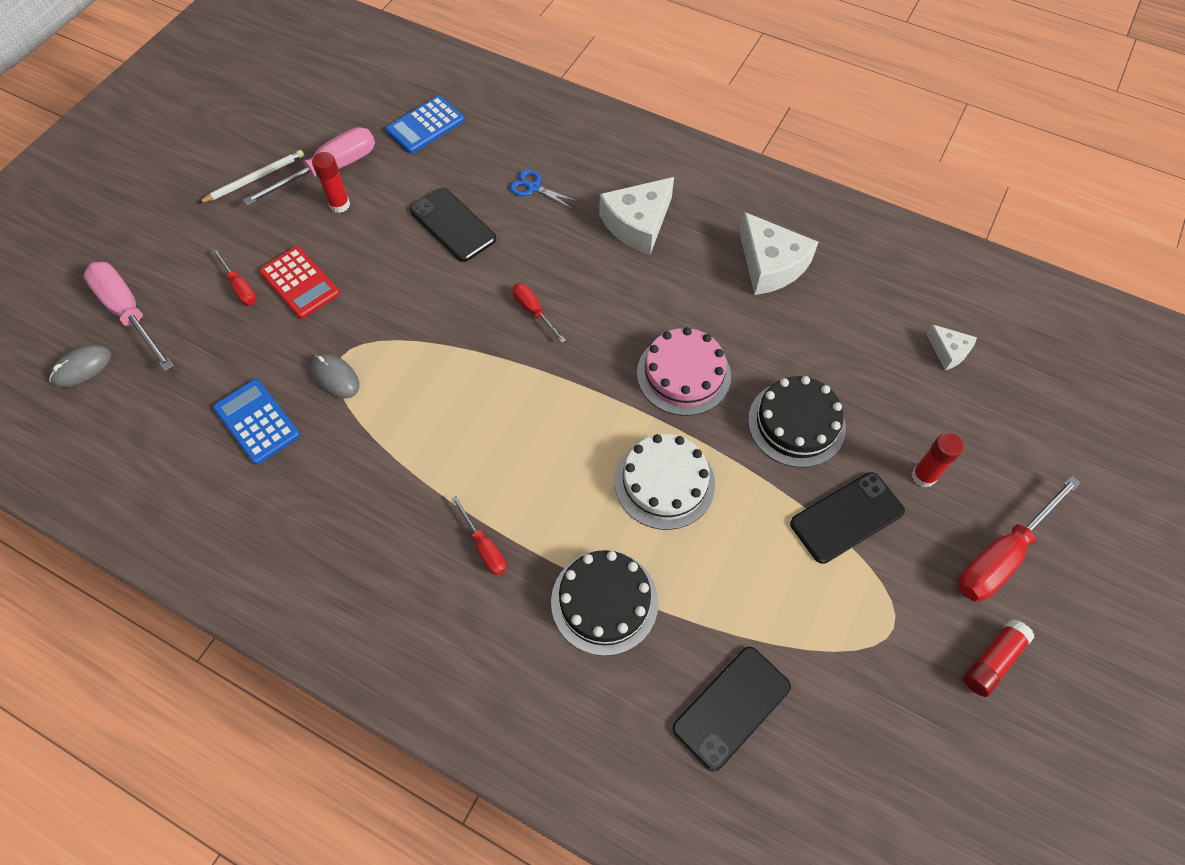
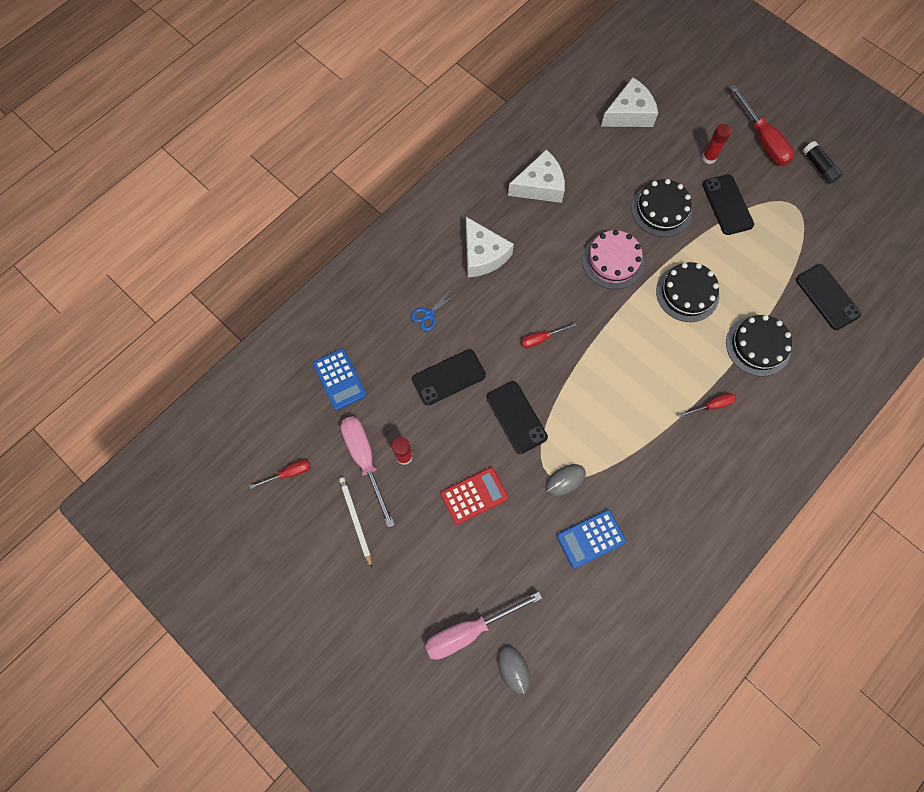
camera: 75 degrees left, 10 degrees up
red screwdriver [212,249,257,305] -> red screwdriver moved to [250,460,311,489]
white cake [615,434,715,530] -> black cake [656,262,719,322]
white cheese [926,324,977,370] -> white cheese [601,77,658,127], size x1.88
red glue stick [963,619,1035,697] -> black glue stick [802,141,843,184]
none -> black phone [486,381,548,454]

